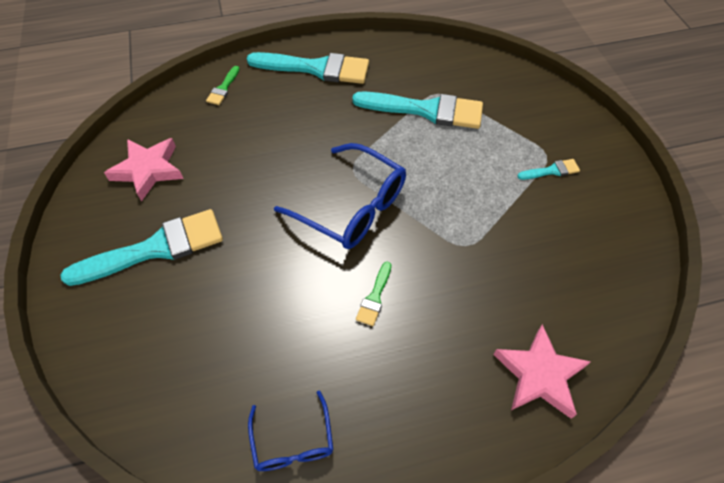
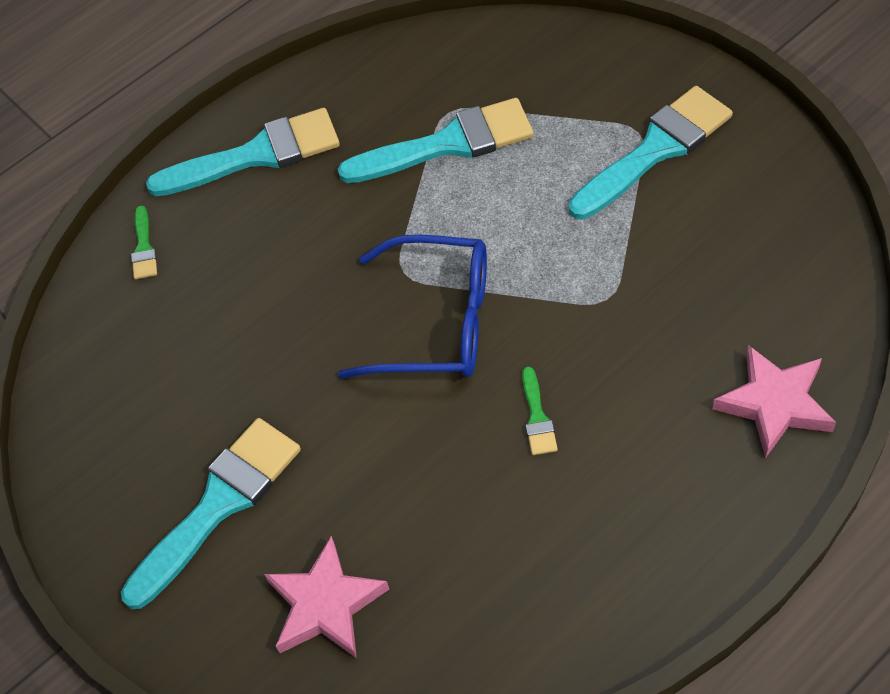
camera: 20 degrees left, 0 degrees up
pink star [104,138,183,202] -> pink star moved to [264,536,389,658]
blue glasses [248,391,333,471] -> none
turquoise brush [517,159,580,180] -> turquoise brush [569,86,733,220], size x2.25

